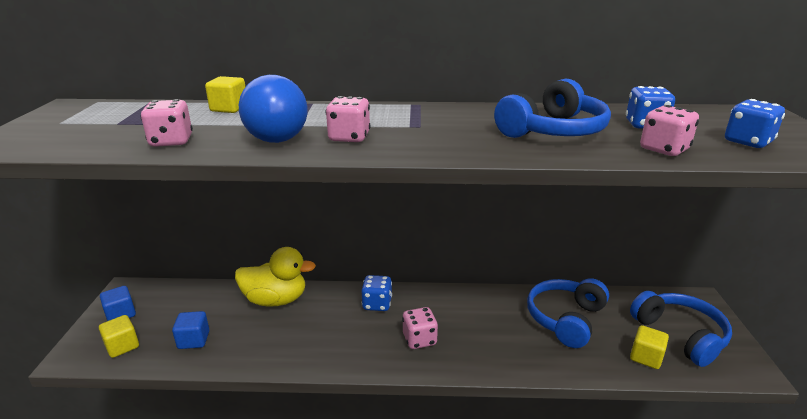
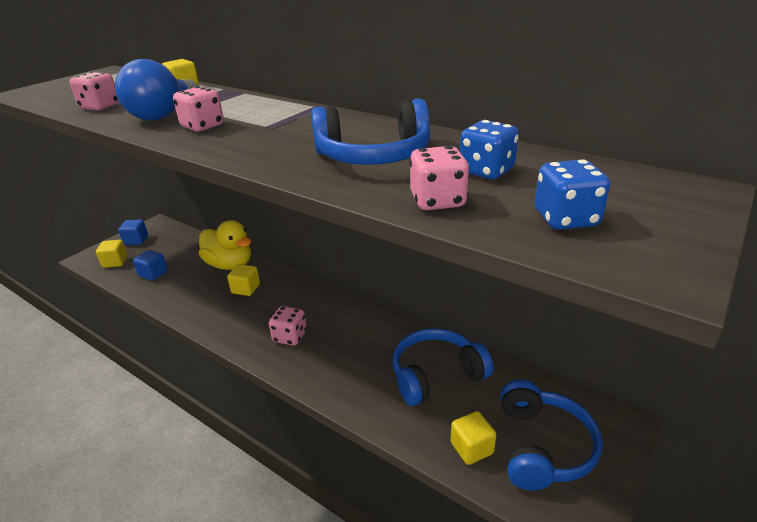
camera: 35 degrees right, 5 degrees up
blue dice [361,275,392,311] -> none
none -> yellow cube [227,264,260,296]

